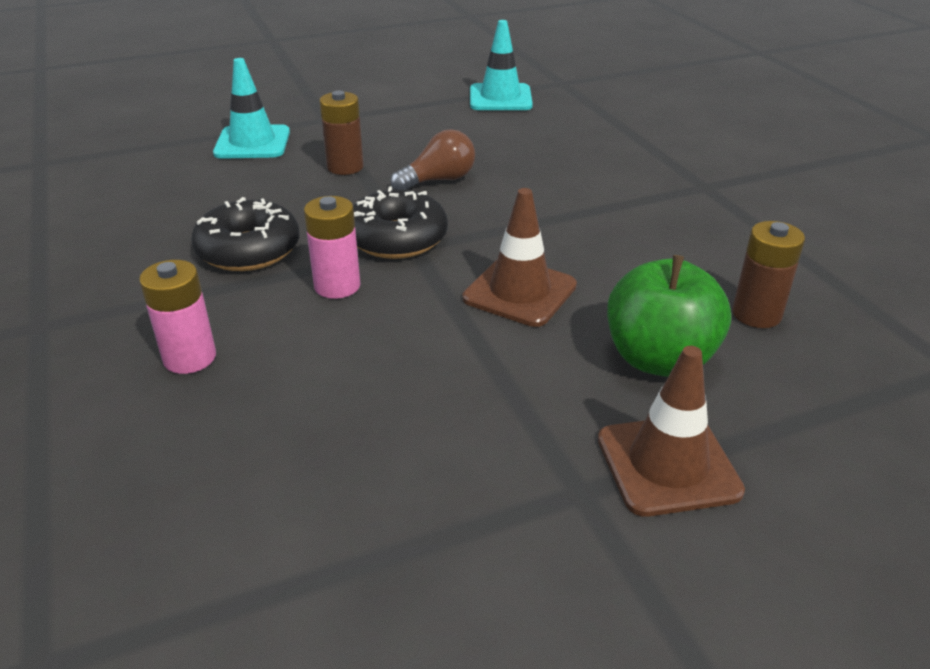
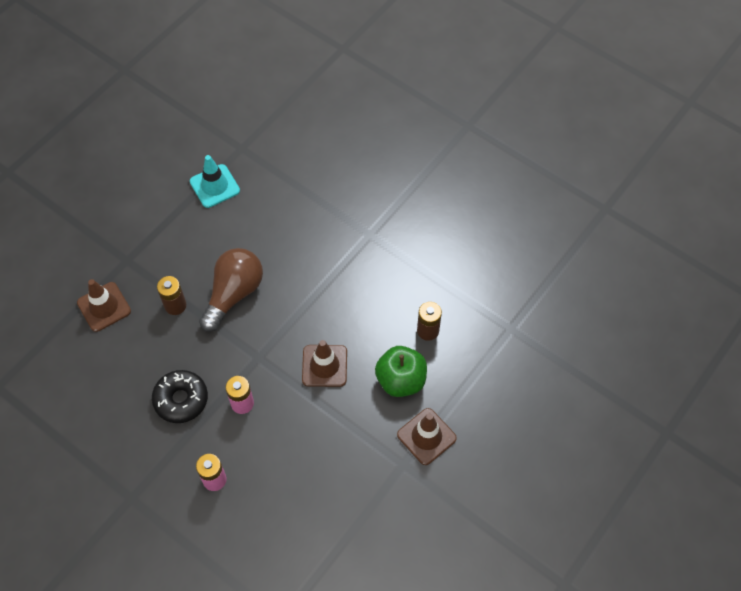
camera: 30 degrees left, 25 degrees up
turquoise traffic cone [213,58,290,159] -> brown traffic cone [77,279,131,332]
black donut [353,187,448,259] -> none
brown light bulb [390,129,475,190] -> brown light bulb [199,248,263,332], size x1.69

